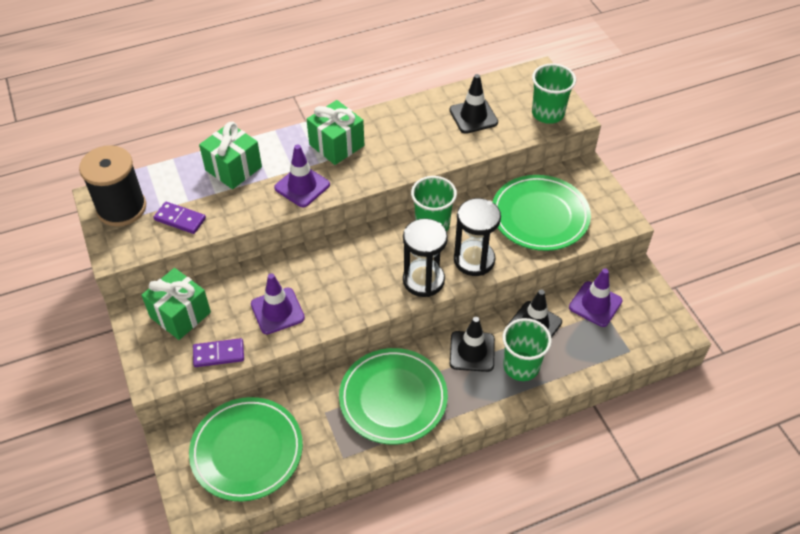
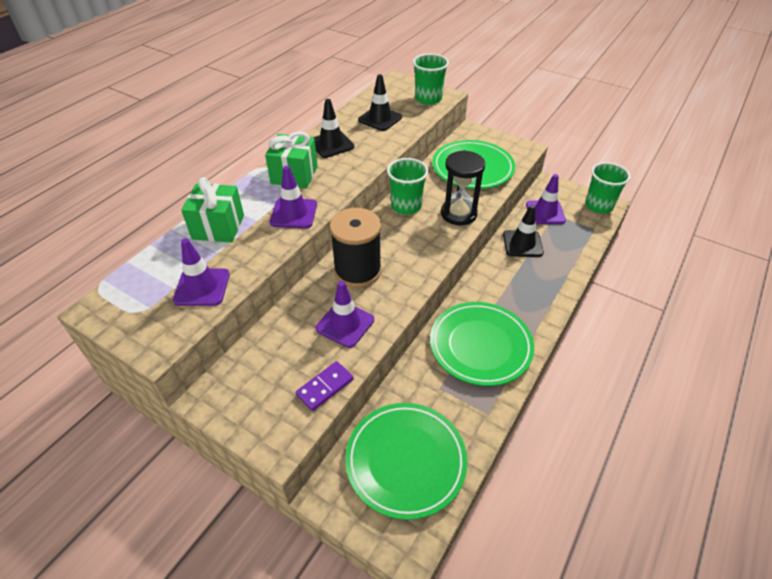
camera: 35 degrees left, 5 degrees down
black spool [79,145,146,227] -> black spool moved to [329,208,382,288]
green gift [141,268,211,340] -> none
purple domino [154,202,206,234] -> purple traffic cone [173,239,230,306]
black hourglass [403,218,448,297] -> none
black traffic cone [450,317,495,372] -> black traffic cone moved to [312,99,355,158]
green cup [503,318,552,381] -> green cup moved to [585,162,631,213]

